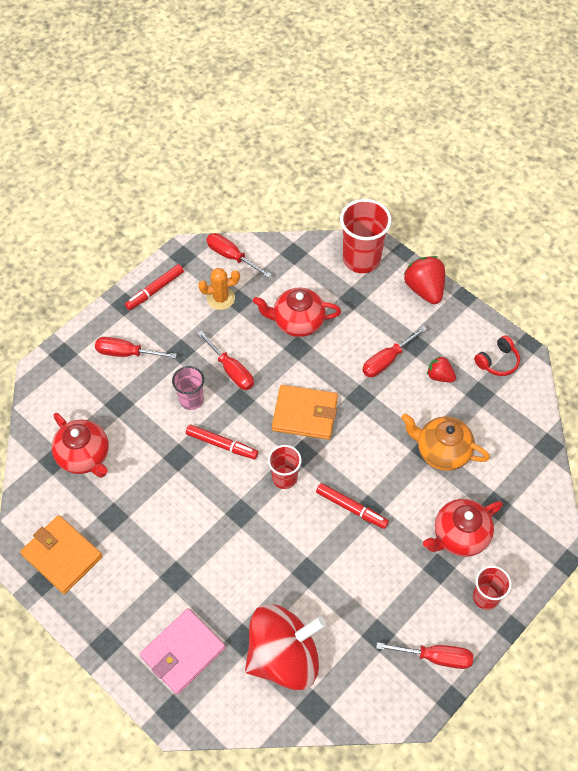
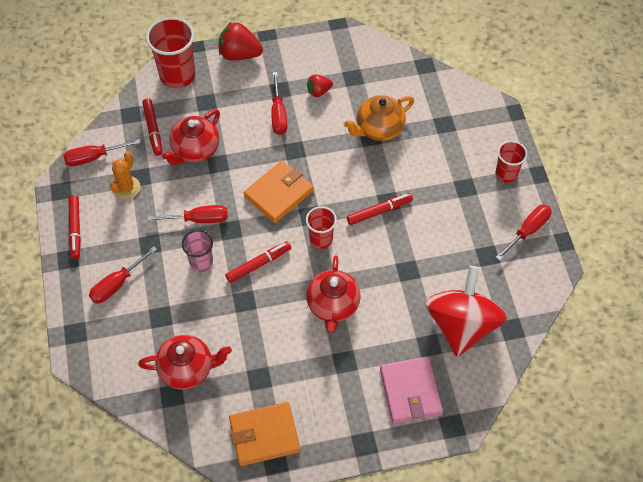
camera: 55 degrees left, 0 degrees up
red teapot [423,499,503,557] -> red teapot moved to [306,255,361,333]
red headphones [474,335,520,376] -> none
none -> red marker [142,98,162,156]

